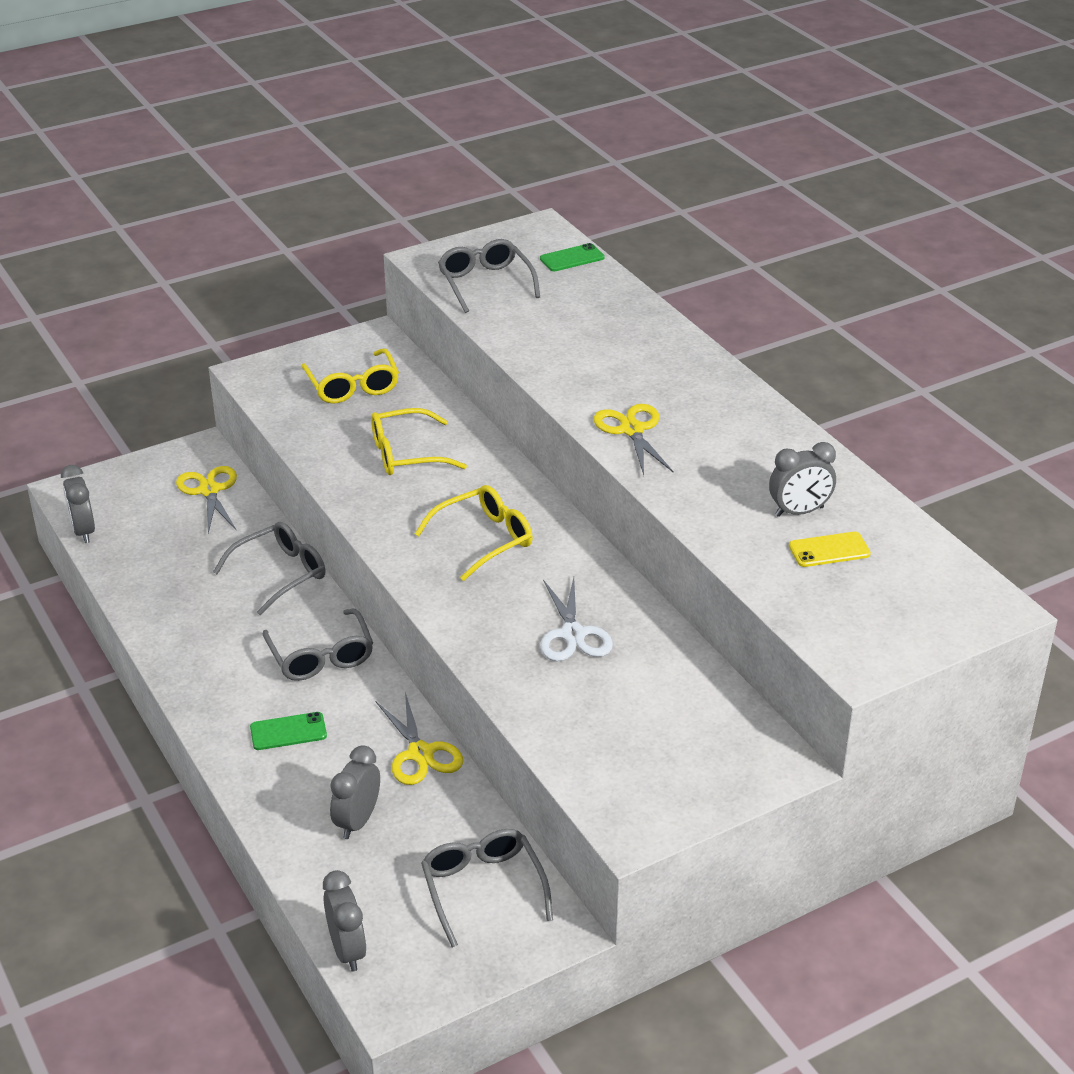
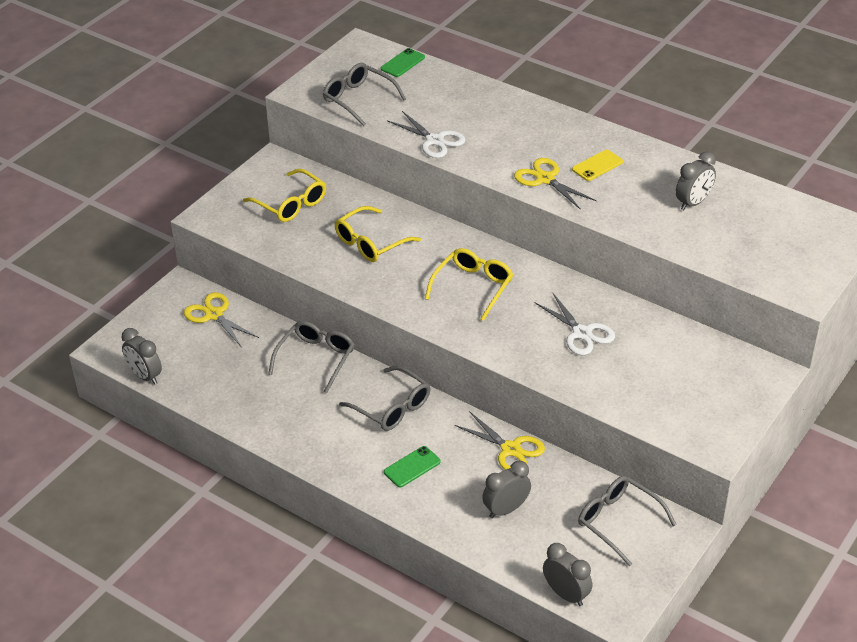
camera: 25 degrees left, 5 degrees up
grey clock [330,745,380,839] -> grey clock turned 60 degrees clockwise [482,460,531,518]
yellow phone [789,532,871,567] -> yellow phone moved to [572,150,623,181]
none -> white scissors [387,111,466,158]

